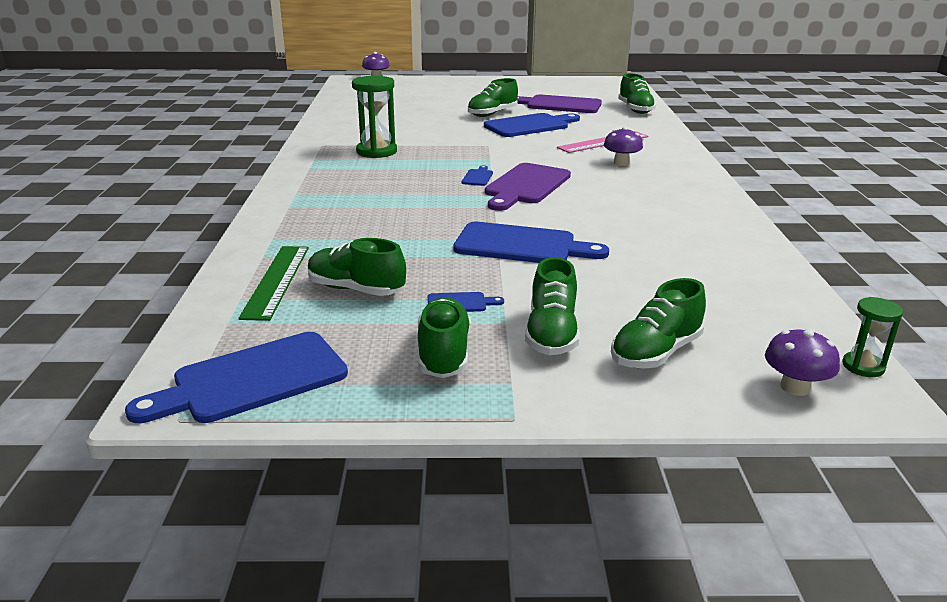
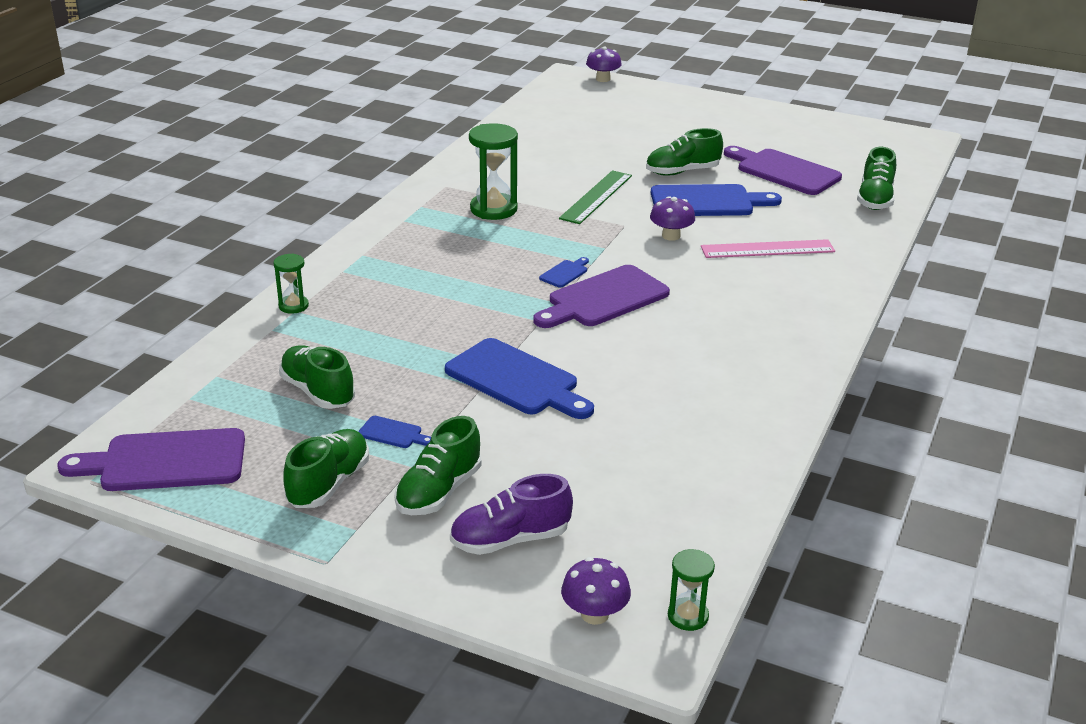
camera: 25 degrees right, 5 degrees up
blue cutting board [125,332,348,423] -> purple cutting board [57,428,245,491]
green ruler [238,246,309,321] -> green ruler moved to [559,170,632,224]
purple mushroom [604,127,643,166] -> purple mushroom moved to [650,196,695,241]
green shoe [611,278,706,368] -> purple shoe [450,474,573,555]
none -> green hourglass [273,253,309,314]

